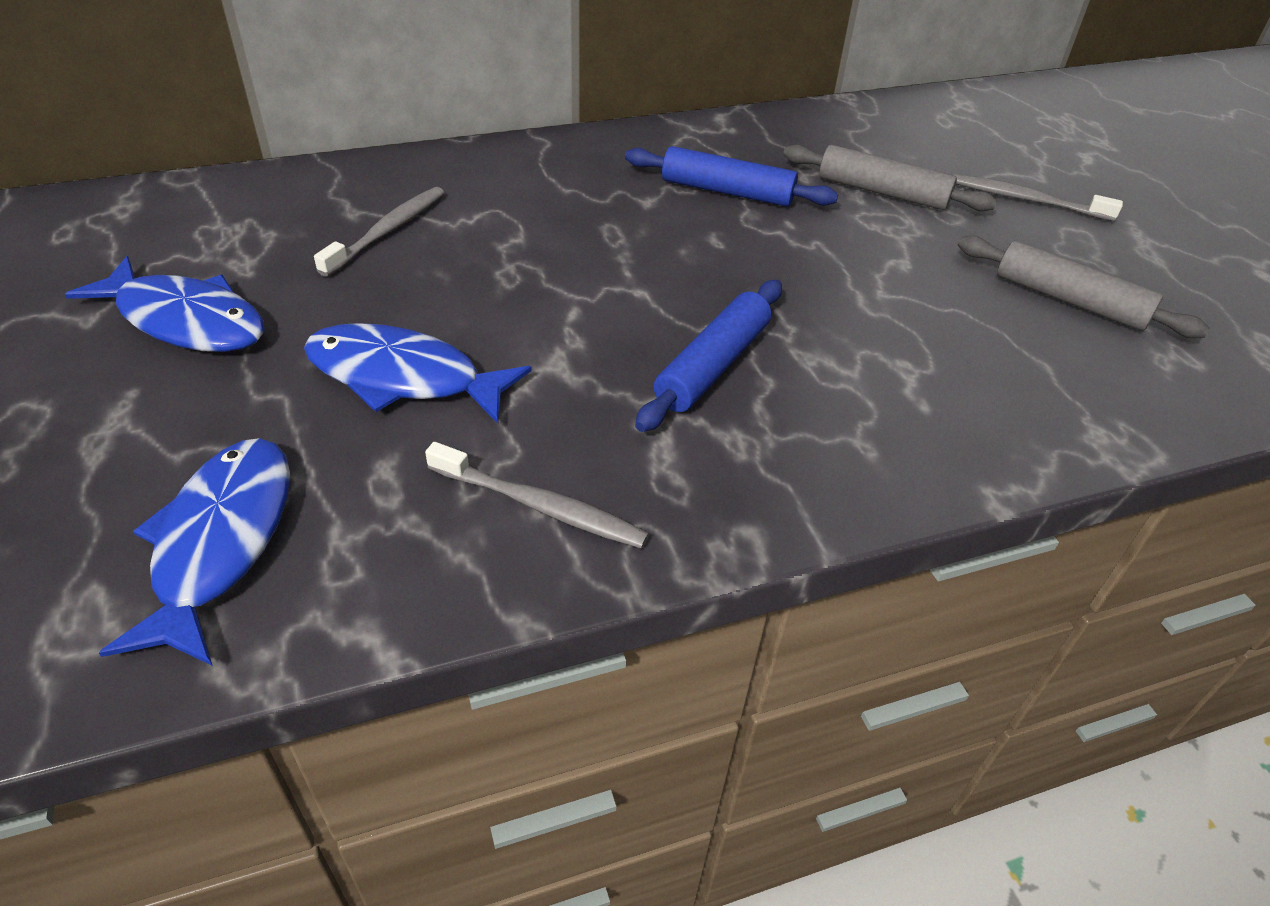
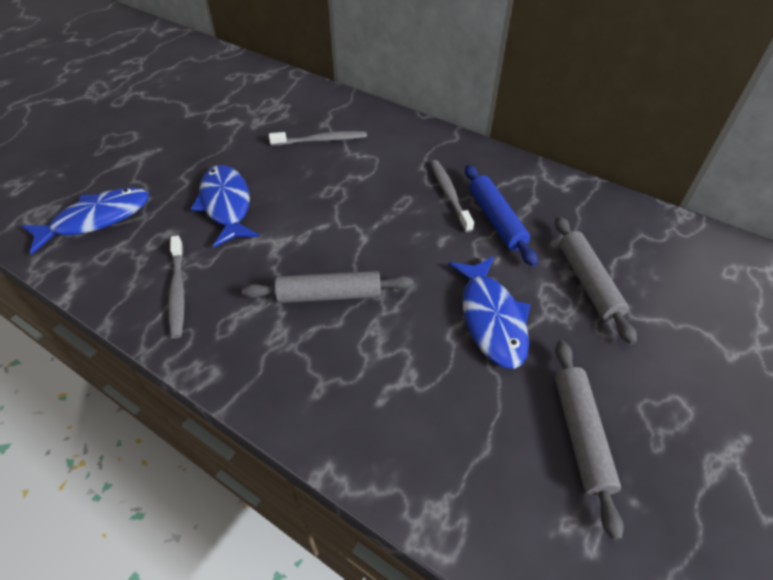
camera: 55 degrees right, 5 degrees up
blue fish [65,256,265,352] -> blue fish moved to [448,256,530,369]
blue rolling pin [635,280,782,432] -> grey rolling pin [242,271,413,303]
grey toothbrush [953,174,1123,221] -> grey toothbrush moved to [431,160,474,233]

